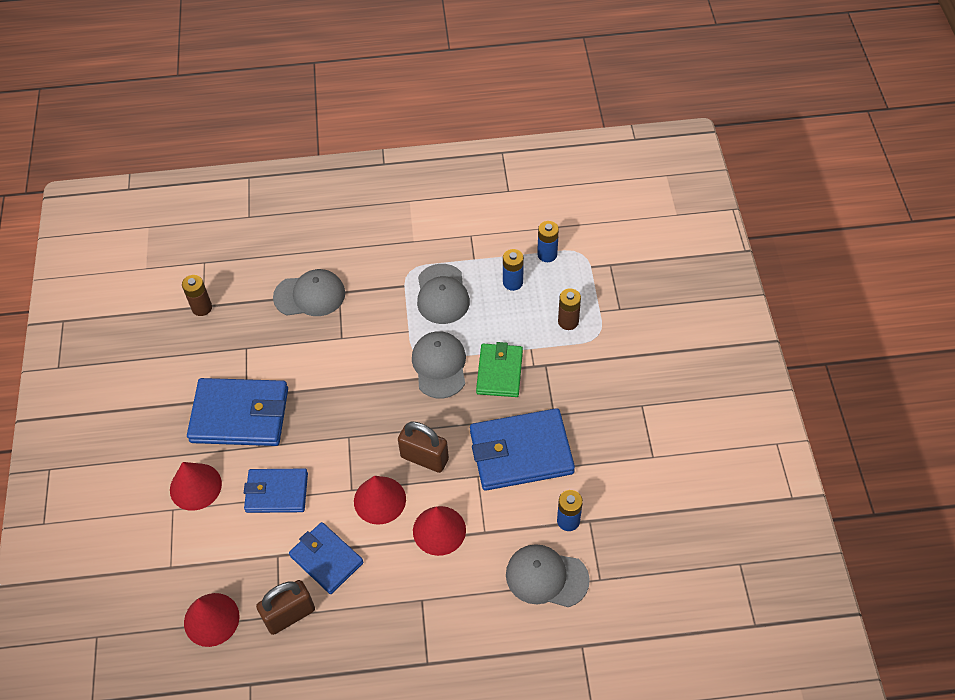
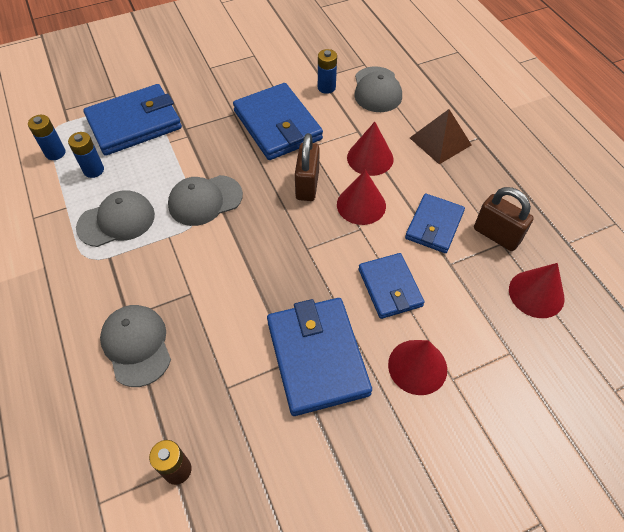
camera: 110 degrees left, 0 degrees up
green wallet [476,342,523,397] -> none
brown battery [558,288,581,330] -> blue wallet [84,84,182,156]
none -> brown pyramid [410,109,472,164]

